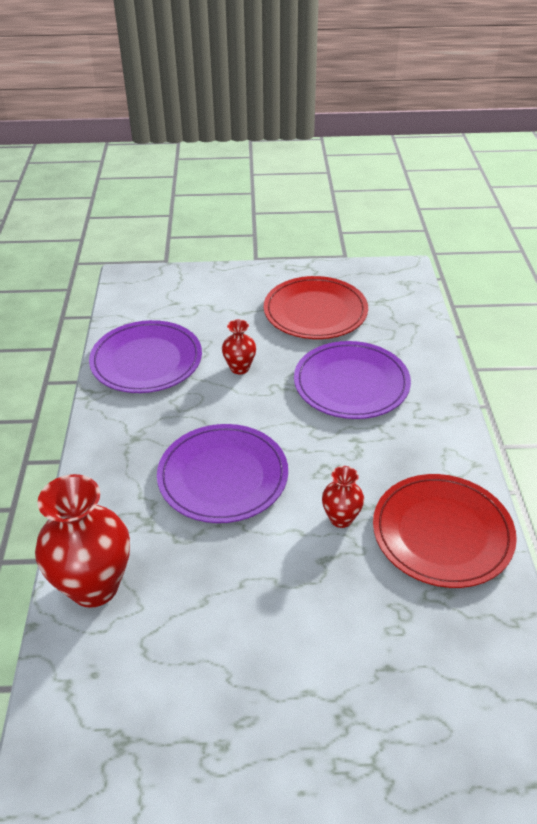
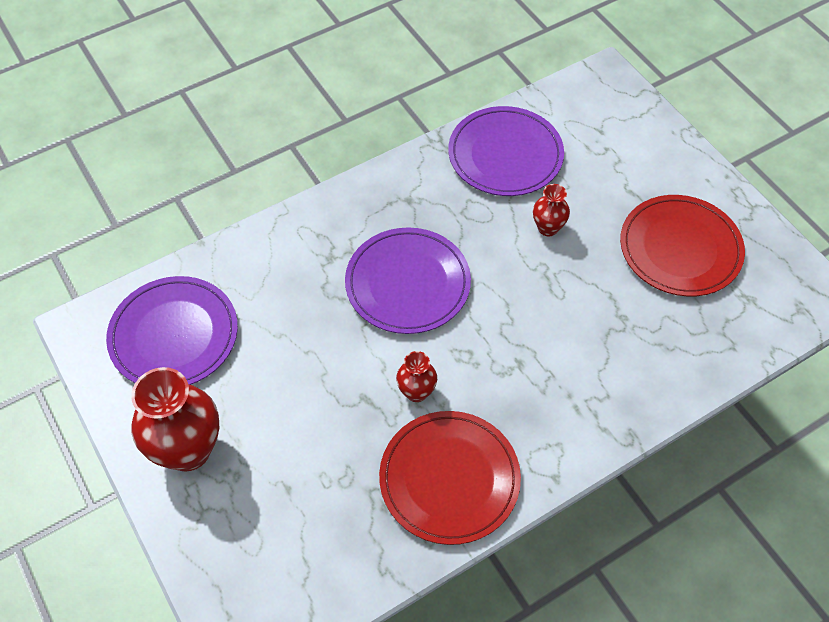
camera: 60 degrees right, 15 degrees up
red vase [35,474,130,608] -> red vase moved to [131,367,219,471]
purple plate [294,341,411,419] -> purple plate moved to [106,276,238,385]

